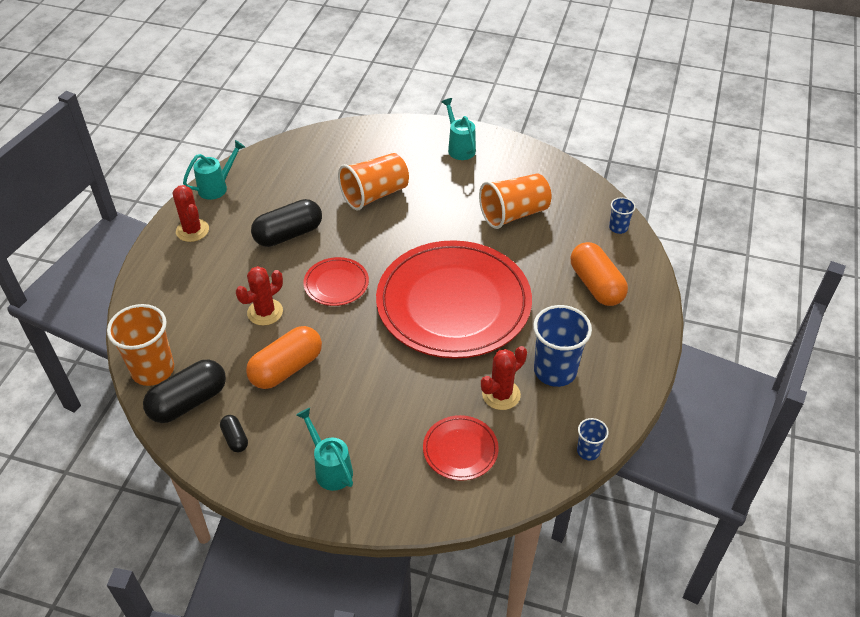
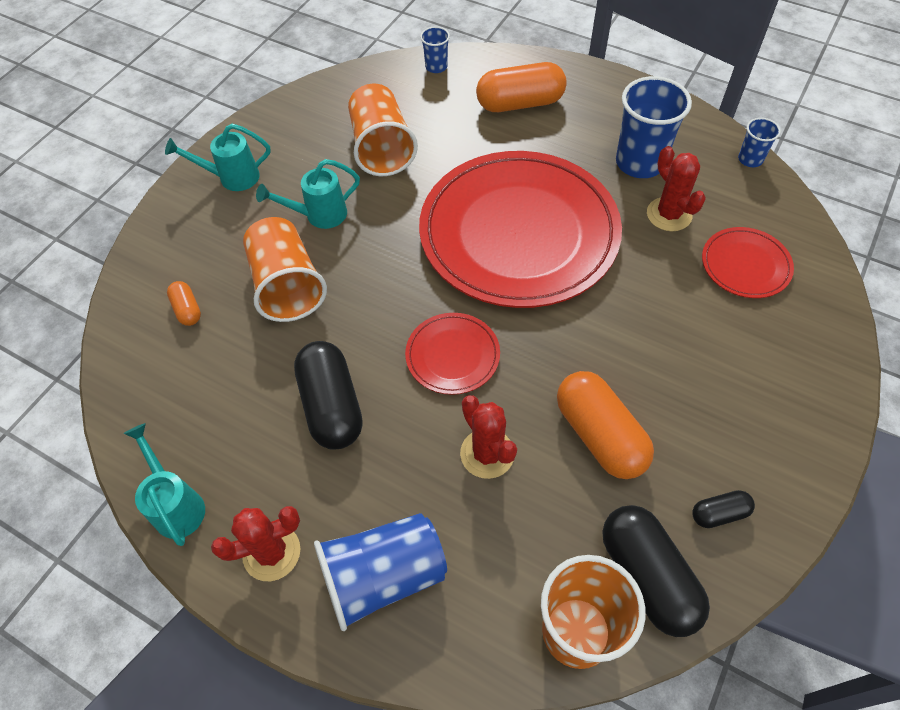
camera: 75 degrees left, 10 degrees up
turquoise watering can [296,408,353,491] -> turquoise watering can moved to [256,159,360,229]
none -> orange capsule [167,281,201,326]
none -> blue cup [314,513,447,631]

